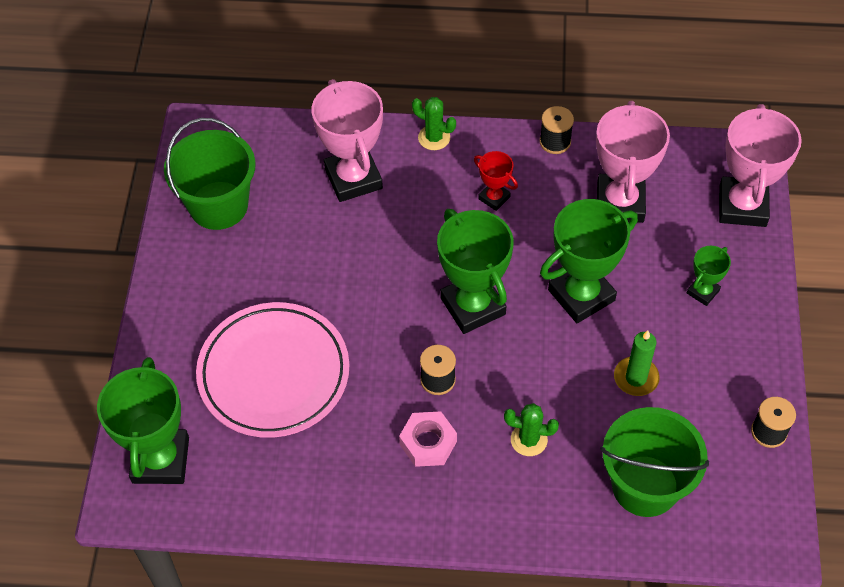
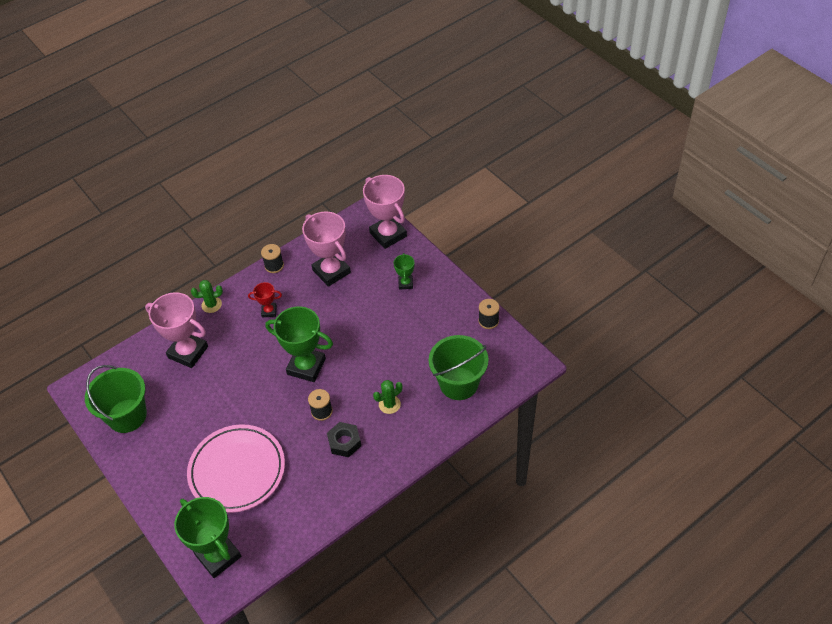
camera: 40 degrees left, 5 degrees down
pink nut [399,411,457,467] -> black nut [327,422,361,457]
green trophy [540,199,638,323] -> none
green candle [614,330,660,396] -> none

